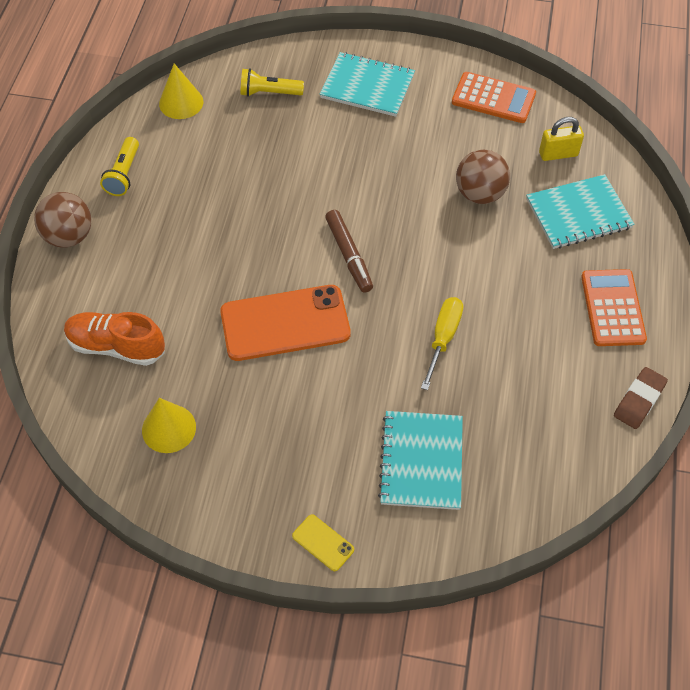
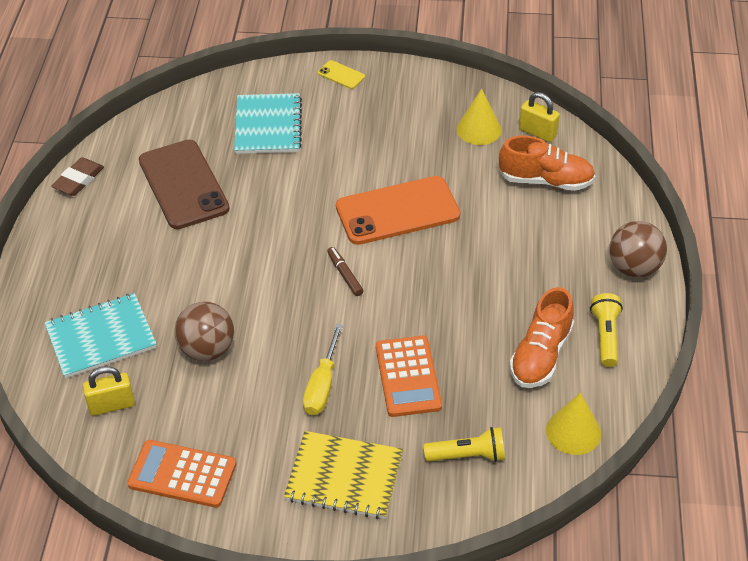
camera: 175 degrees right, 10 degrees down
turquoise notebook [320,52,415,117] -> yellow notebook [284,431,403,519]
brown marker [325,210,373,293] -> brown marker [327,247,363,296], size x0.65
yellow screwdriver [421,297,463,390] -> yellow screwdriver moved to [303,324,343,415]
orange calculator [581,269,647,346] -> orange calculator moved to [376,336,442,417]
none -> brown phone [139,140,230,229]
none -> orange shoe [510,287,574,388]
none -> yellow padlock [519,92,560,142]

